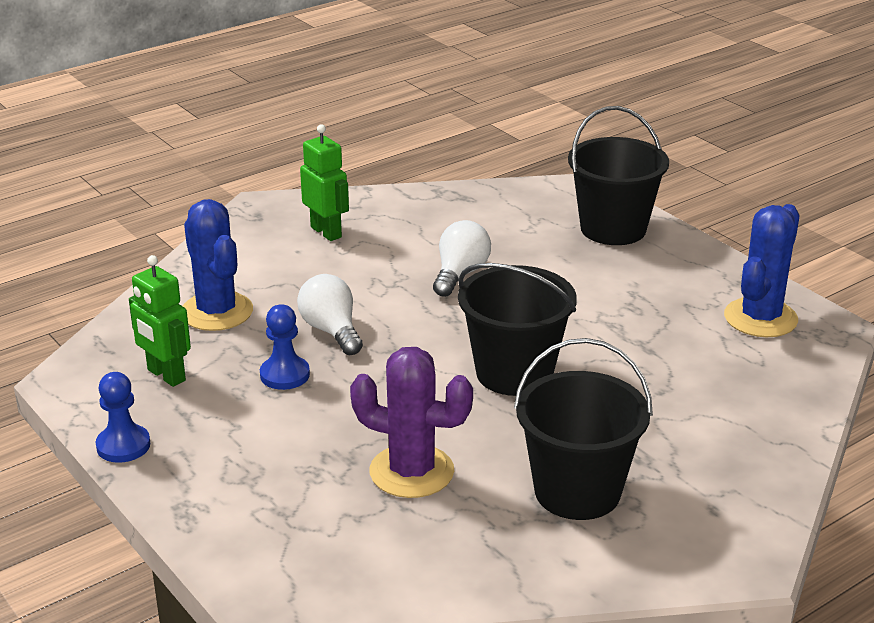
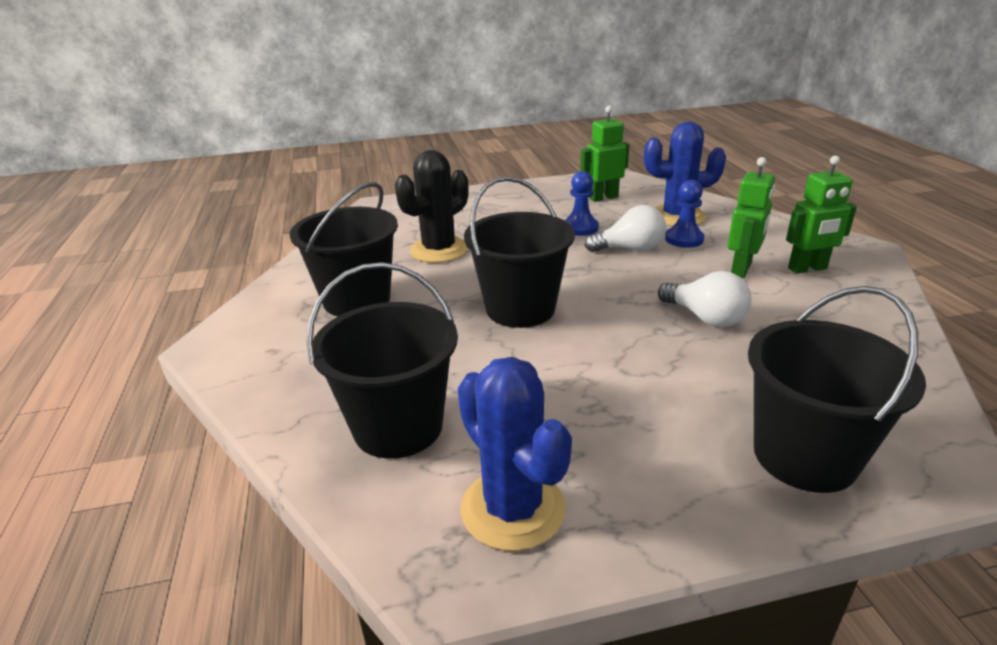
camera: 115 degrees right, 0 degrees up
blue pawn [96,372,150,463] -> blue pawn moved to [665,180,705,248]
purple cactus [350,347,473,498] -> black cactus [395,150,469,263]
none -> black bucket [306,262,458,459]
none -> green robot [727,157,775,278]

